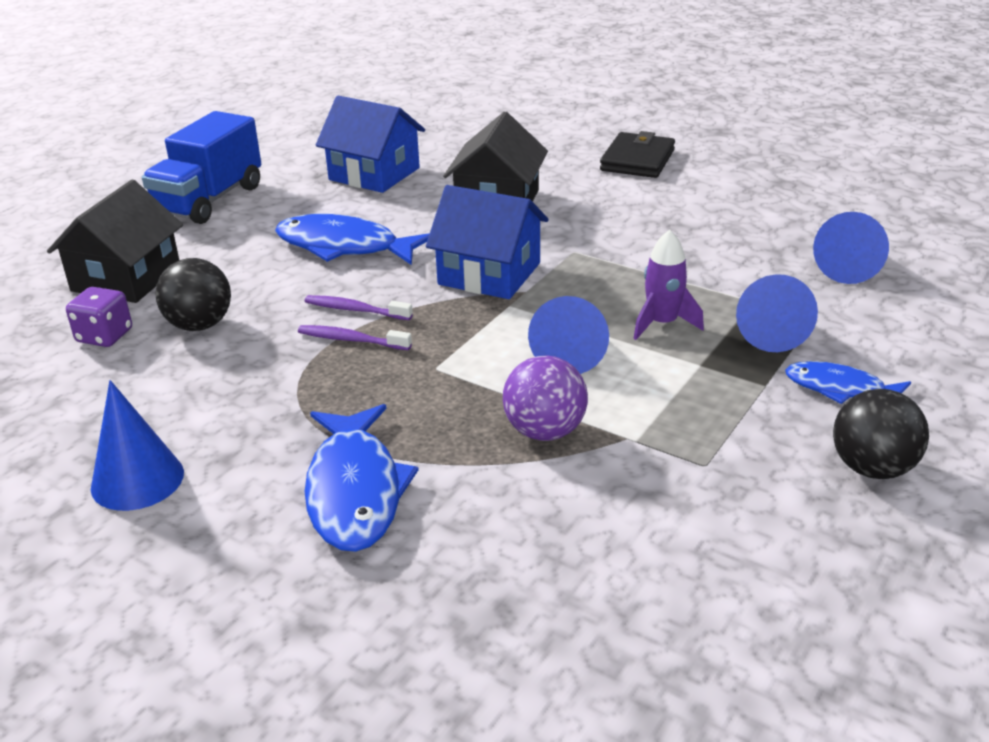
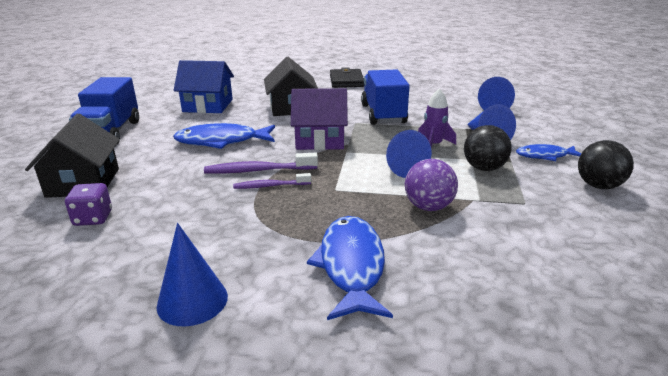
camera: 25 degrees left, 5 degrees down
black ball [155,258,231,331] -> black ball moved to [464,125,512,171]
purple toothbrush [305,295,413,320] -> purple toothbrush [204,153,318,174], size x1.53
blue fish [305,404,419,552] -> blue fish turned 150 degrees counterclockwise [307,216,393,320]
blue house [426,185,549,299] -> purple house [291,88,348,150]
none -> blue truck [361,69,410,125]

